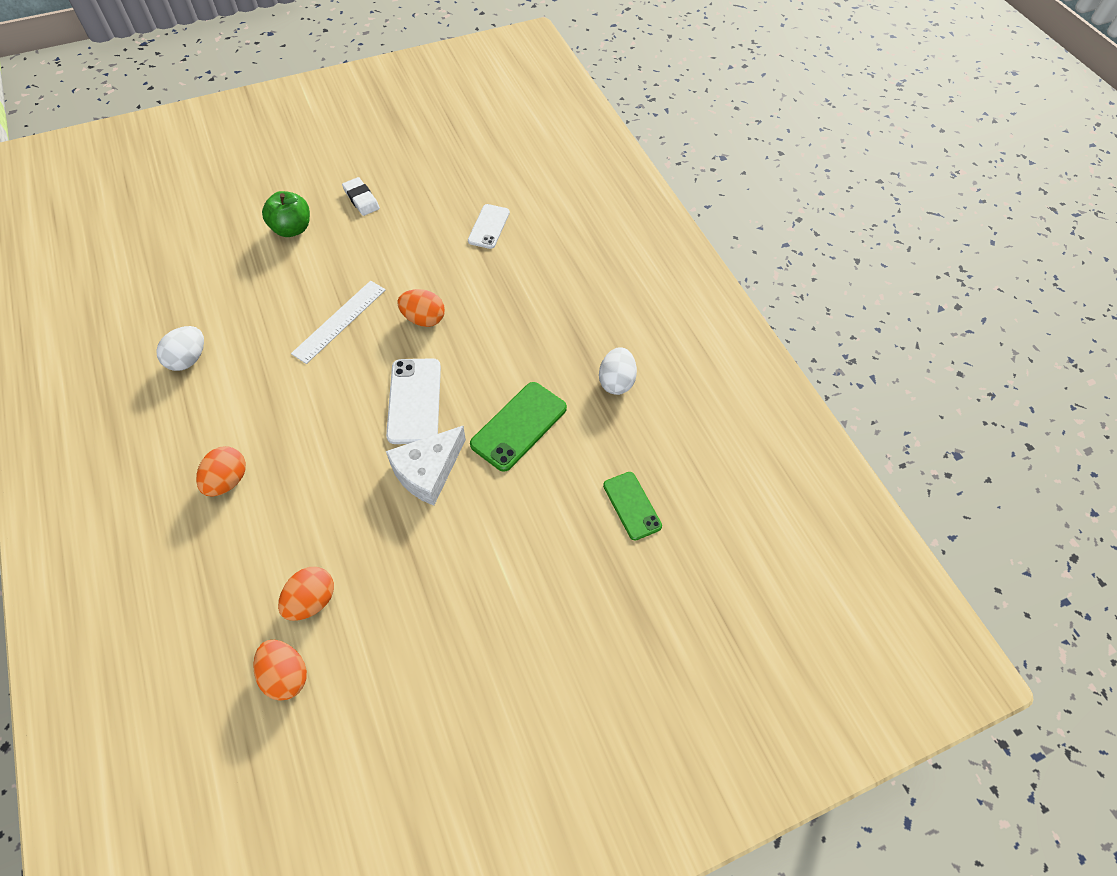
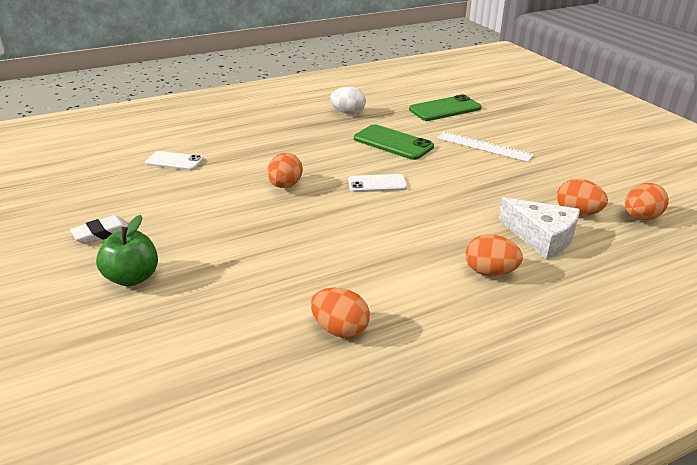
camera: 90 degrees left, 25 degrees down
white egg [156,326,204,371] -> orange egg [311,287,370,338]
white ruler [291,281,386,364] -> white ruler moved to [437,132,534,162]
white phone [386,358,441,444] -> white phone [348,174,407,192], size x0.66
white cheese [386,426,466,506] -> white cheese moved to [498,197,580,259]
green phone [603,472,662,541] -> green phone [409,94,481,121], size x1.52

